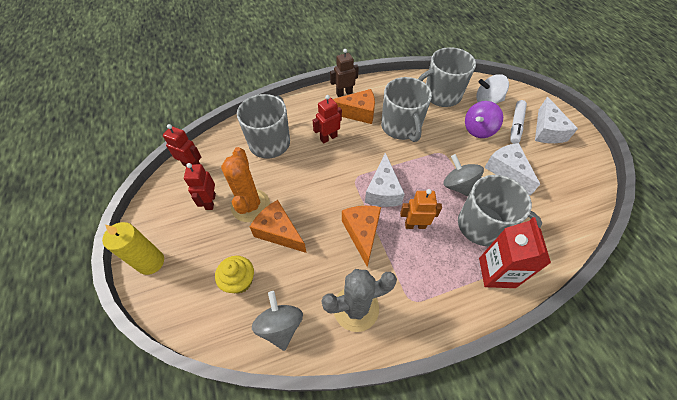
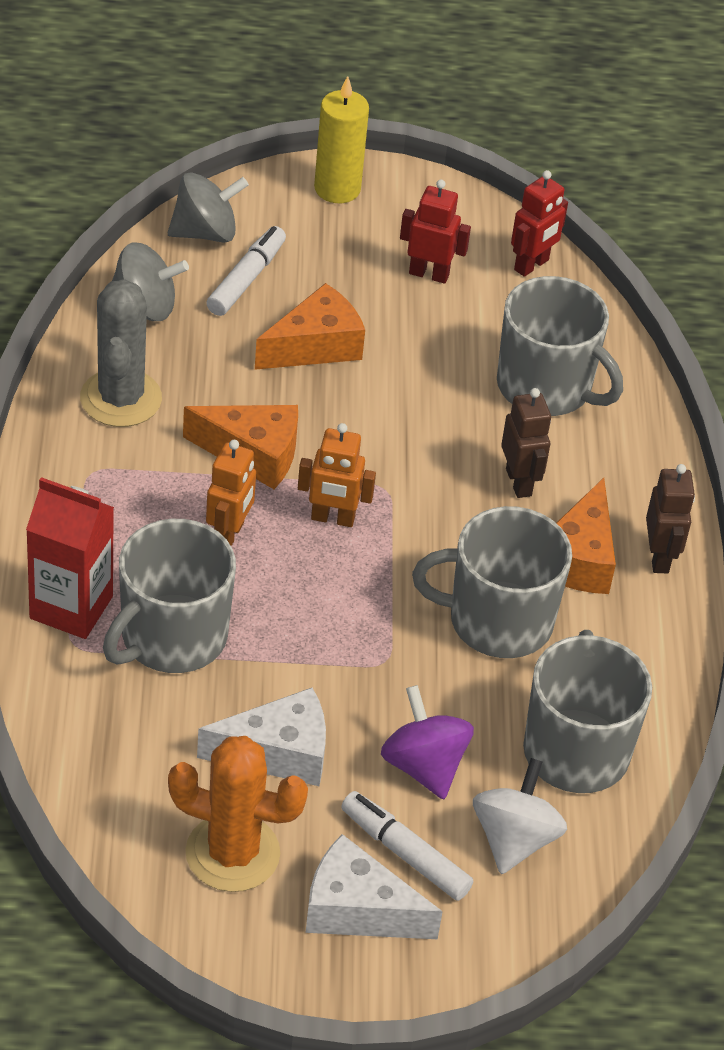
camera: 105 degrees right, 10 degrees down
yellow cupcake [215,256,254,294] -> white marker [206,226,286,316]
orange cactus [221,147,270,222] -> orange cactus moved to [168,736,308,892]
red robot [313,95,342,143] -> brown robot [501,388,551,498]
white cheese [365,153,405,207] -> orange robot [298,423,376,527]
grey spinning top [444,154,484,196] -> grey spinning top moved to [168,172,249,243]

